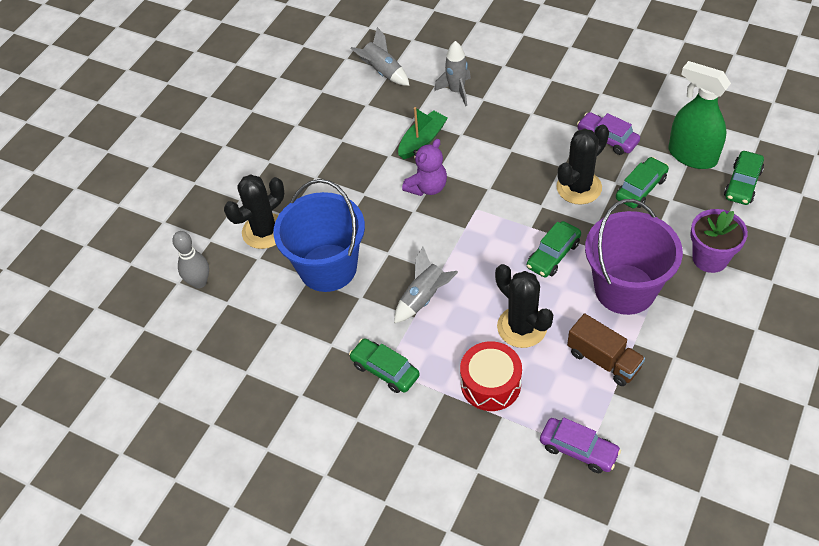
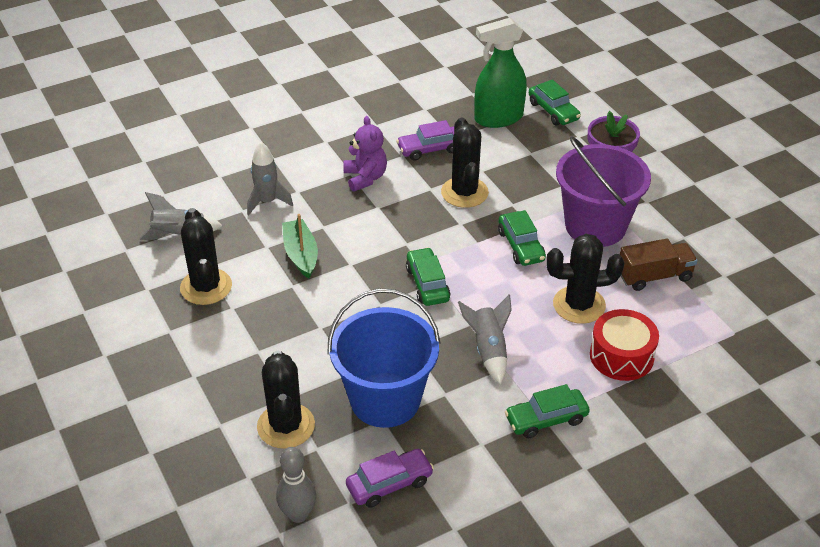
camera: 60 degrees left, 10 degrees down
purple teddy bear [402,139,447,196] -> purple teddy bear moved to [343,116,387,192]
purple car [540,418,621,473] -> purple car moved to [346,449,434,508]
green car [616,157,669,208] -> green car moved to [406,247,450,306]
none -> black cactus [180,208,232,305]

